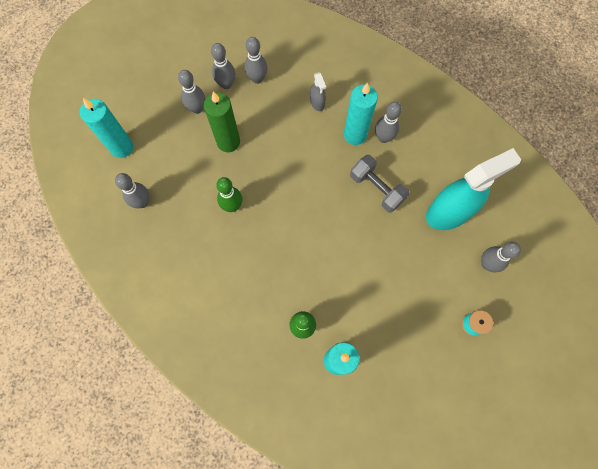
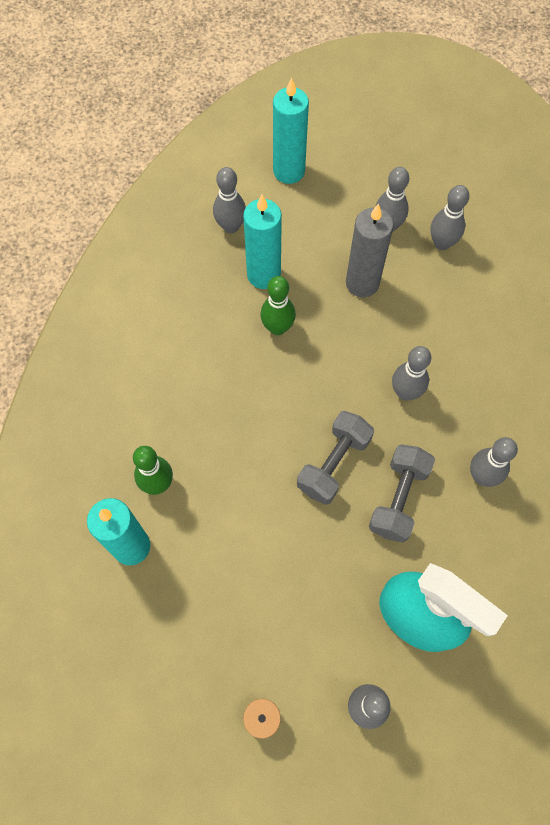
camera: 65 degrees right, 5 degrees down
green candle [204,92,240,152] -> grey candle [346,203,394,297]
grey bowling pin [245,37,268,84] -> grey bowling pin moved to [392,346,431,401]
grey spray bottle [310,72,326,111] -> none
turquoise candle [344,83,378,145] -> turquoise candle moved to [243,195,282,289]
none -> grey dumbbell [297,411,374,505]

